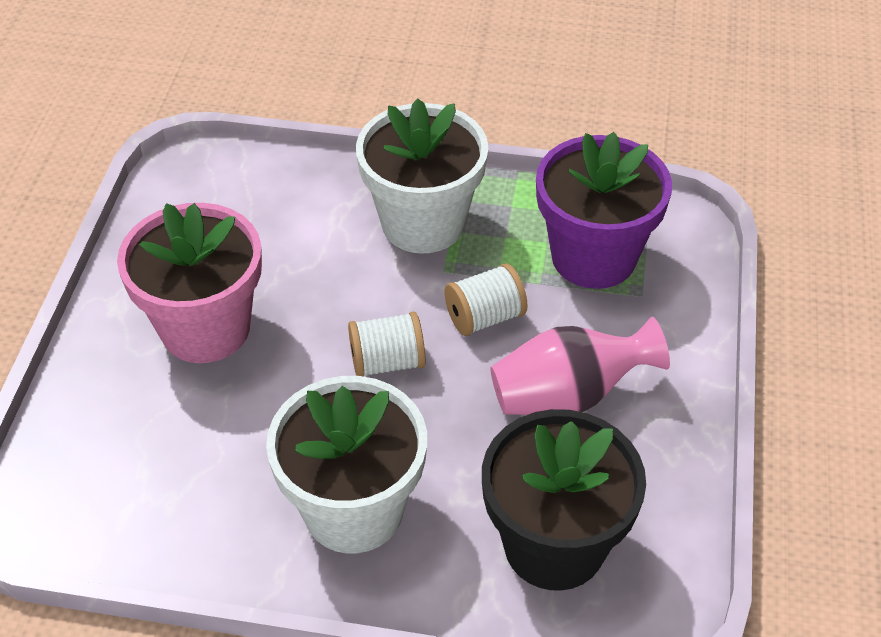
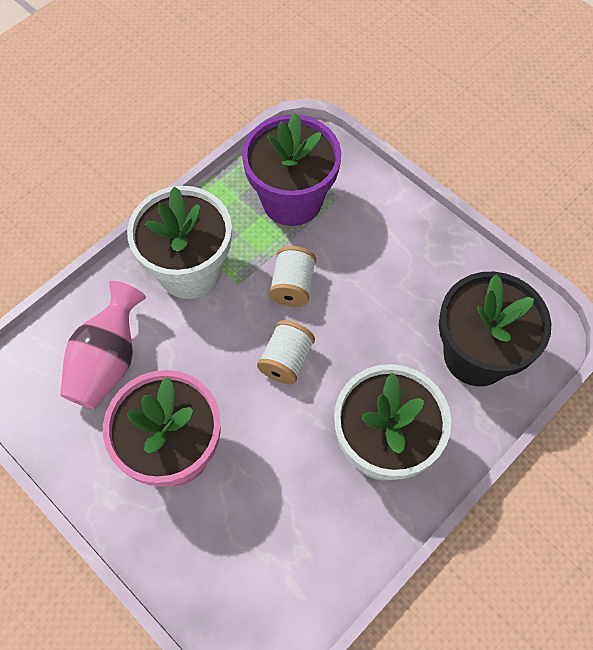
camera: 55 degrees left, 15 degrees up
pink vase [490,317,670,415] -> pink vase moved to [60,281,146,409]

